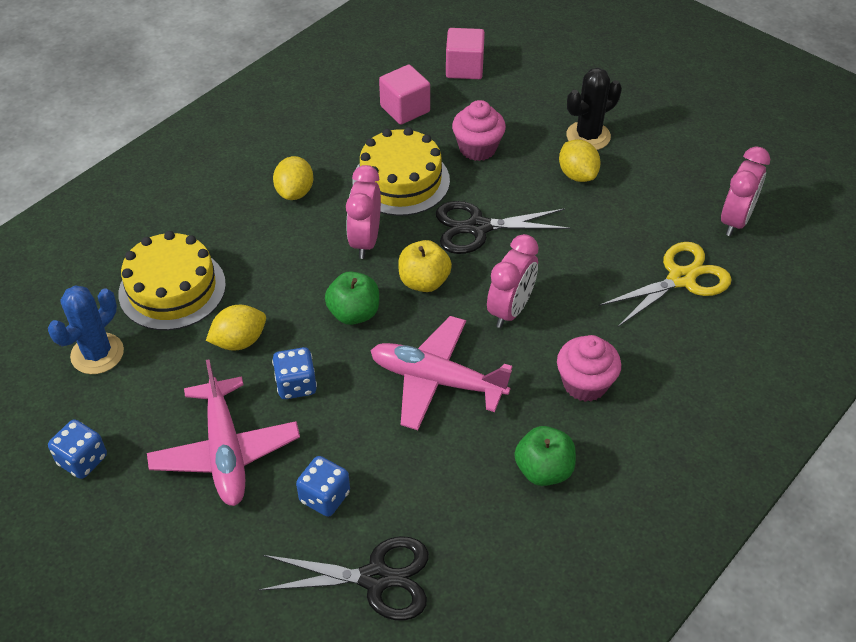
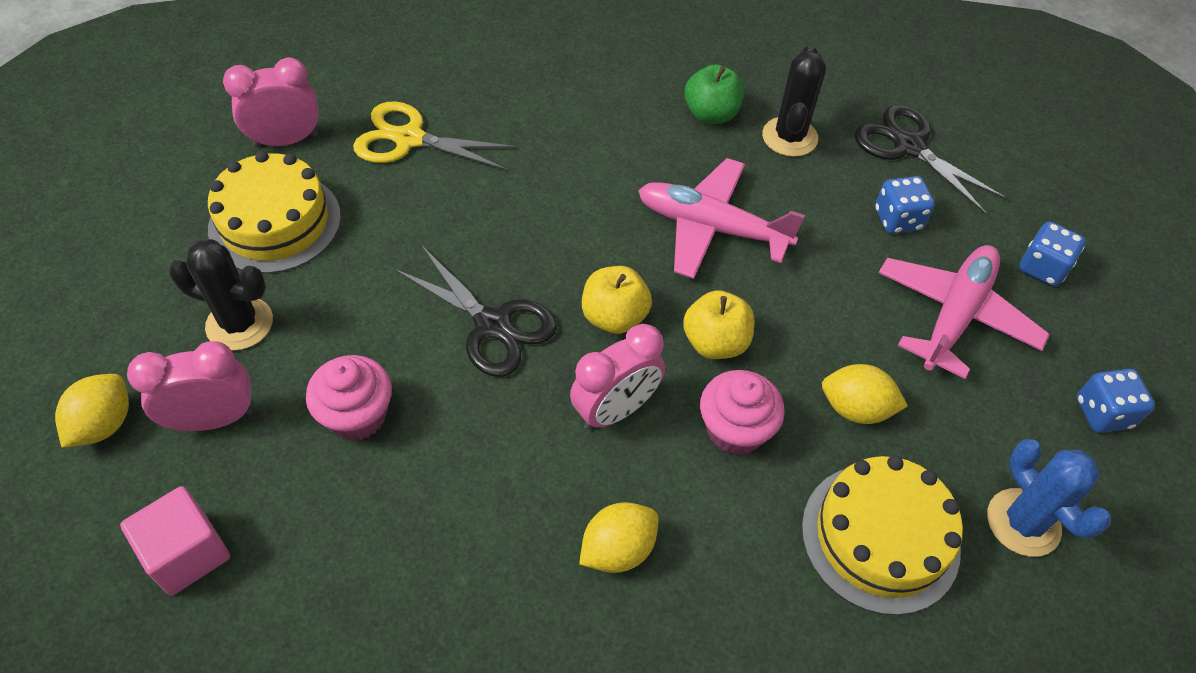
camera: 135 degrees left, 5 degrees up
blue cactus [48,285,124,374] -> blue cactus turned 75 degrees clockwise [987,439,1111,557]
blue dice [272,347,317,399] -> blue dice moved to [1019,221,1086,286]
green apple [325,271,379,325] -> yellow apple [683,290,754,359]
yellow cake [353,127,450,216] -> yellow cake moved to [208,151,341,274]
pink plane [370,316,513,430] -> pink plane turned 135 degrees clockwise [638,158,805,279]
pink cube [379,65,430,125] -> none
pink clock [487,234,539,328] -> pink clock moved to [127,341,253,431]
pink cupcake [557,335,621,402] -> pink cupcake moved to [700,370,785,455]
yellow lemon [559,139,601,182] -> yellow lemon moved to [55,374,129,448]
none -> black cactus [762,45,826,157]

